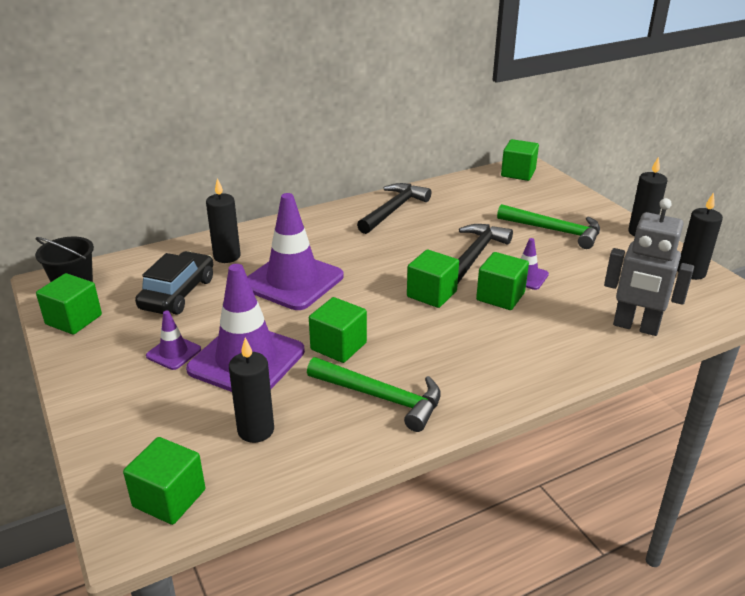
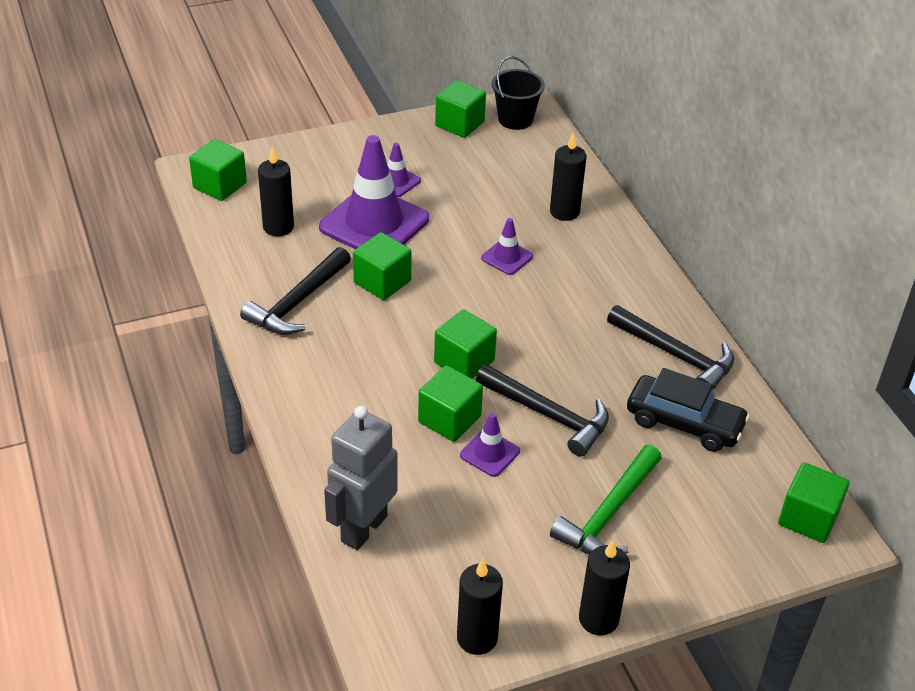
camera: 95 degrees right, 10 degrees up
black car [135,251,213,314] -> black car moved to [627,368,750,452]
purple traffic cone [247,193,344,310] -> purple traffic cone [481,218,533,275], size x0.46
green hammer [307,357,441,432] -> black hammer [240,247,351,335]

